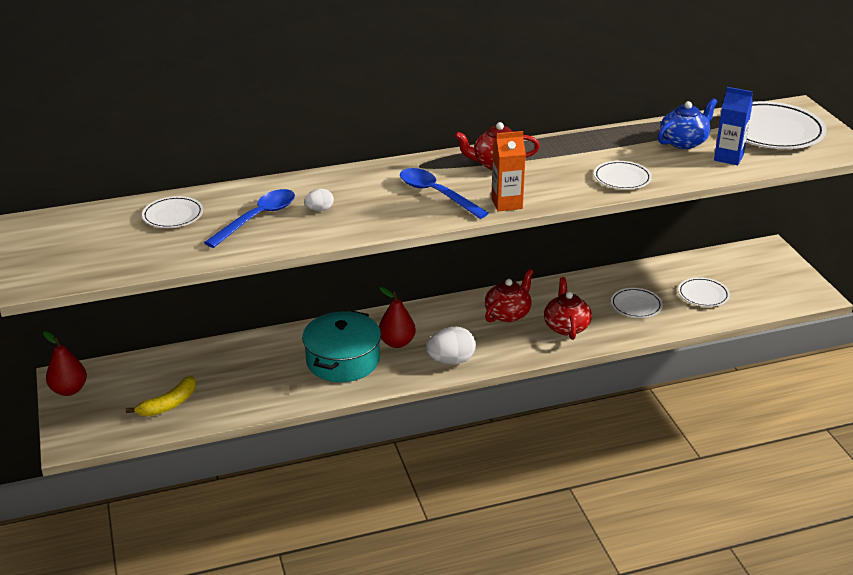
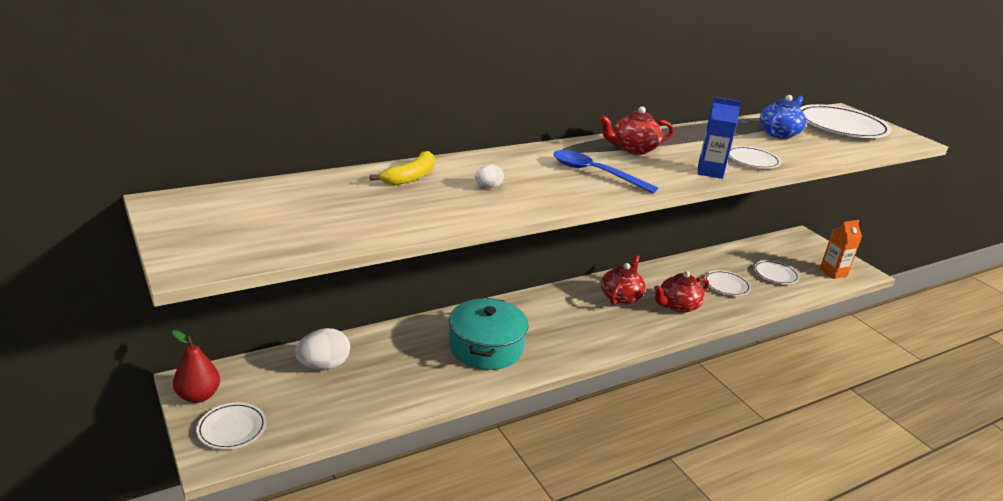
camera: 15 degrees left, 5 degrees down
yellow banana [126,376,196,416] -> yellow banana moved to [370,151,435,186]
white plate [142,196,203,228] -> white plate moved to [196,403,266,449]
blue spoon [204,189,295,248] -> none
red pear [379,287,416,348] -> none
white egg [426,326,476,365] -> white egg moved to [295,328,350,370]
orange carton [491,131,526,212] -> orange carton moved to [820,220,862,279]
red teapot [544,277,592,340] -> red teapot turned 105 degrees counterclockwise [654,271,709,313]
blue carton [714,87,753,165] -> blue carton moved to [698,97,741,179]

